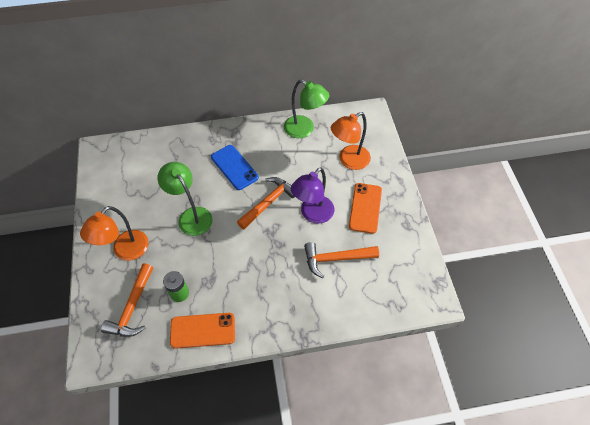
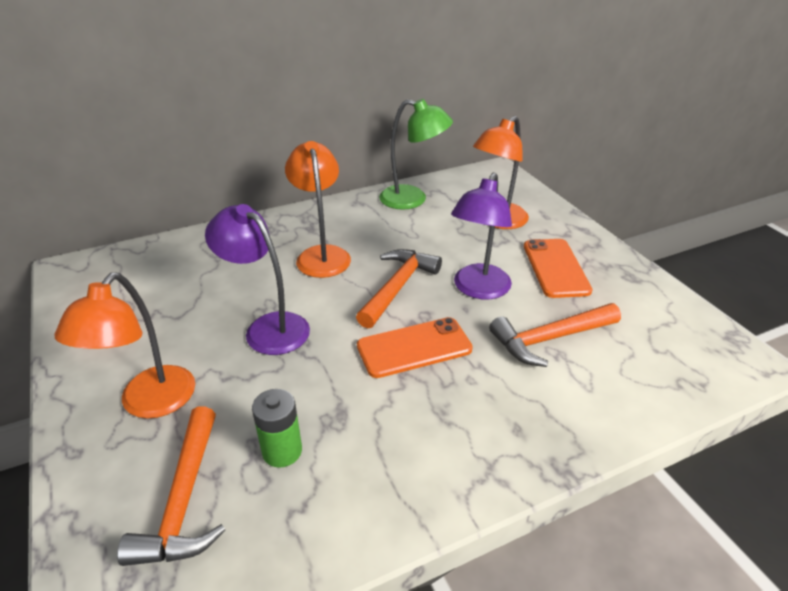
camera: 15 degrees left, 20 degrees down
green lamp [158,162,213,236] -> purple lamp [205,204,310,355]
orange phone [170,313,235,349] -> orange phone moved to [357,317,473,378]
blue phone [211,145,259,190] -> orange lamp [285,141,351,278]

